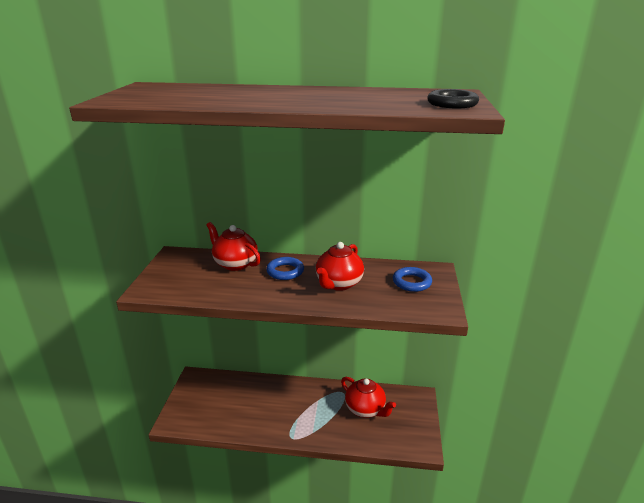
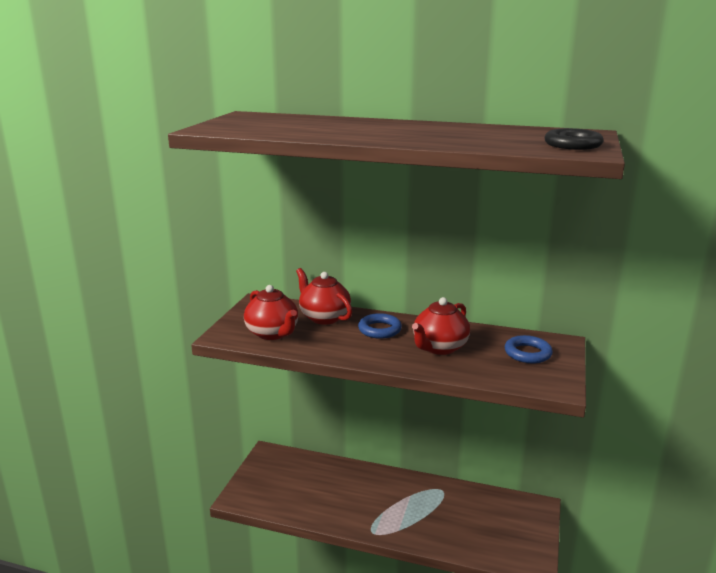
camera: 10 degrees right, 5 degrees down
red teapot [341,377,396,418] -> red teapot moved to [244,285,298,340]

